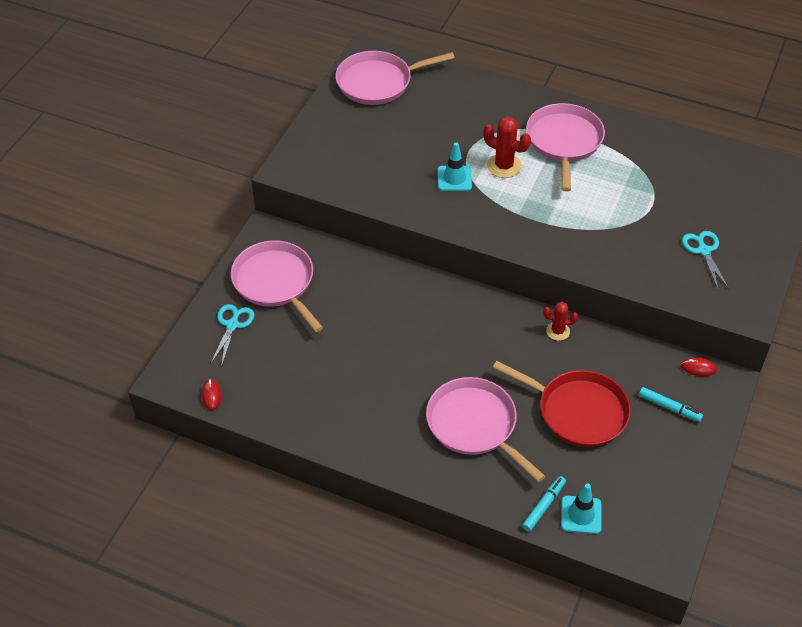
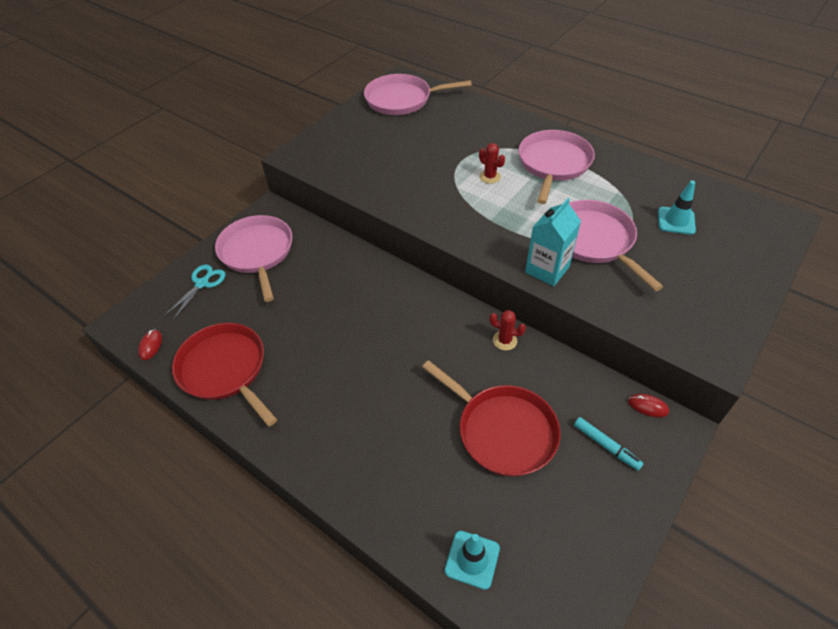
camera: 15 degrees right, 0 degrees up
pink pan [426,377,546,482] -> pink pan moved to [569,200,663,291]
turquoise traffic cone [437,142,472,191] -> turquoise traffic cone moved to [658,180,696,235]
red cactus [483,116,531,178] -> red cactus [479,143,505,184], size x0.64
turquoise marker [522,476,566,532] -> none
turquoise scissors [682,231,729,289] -> none
none -> red pan [172,323,277,426]
none -> turquoise carton [525,198,581,286]

